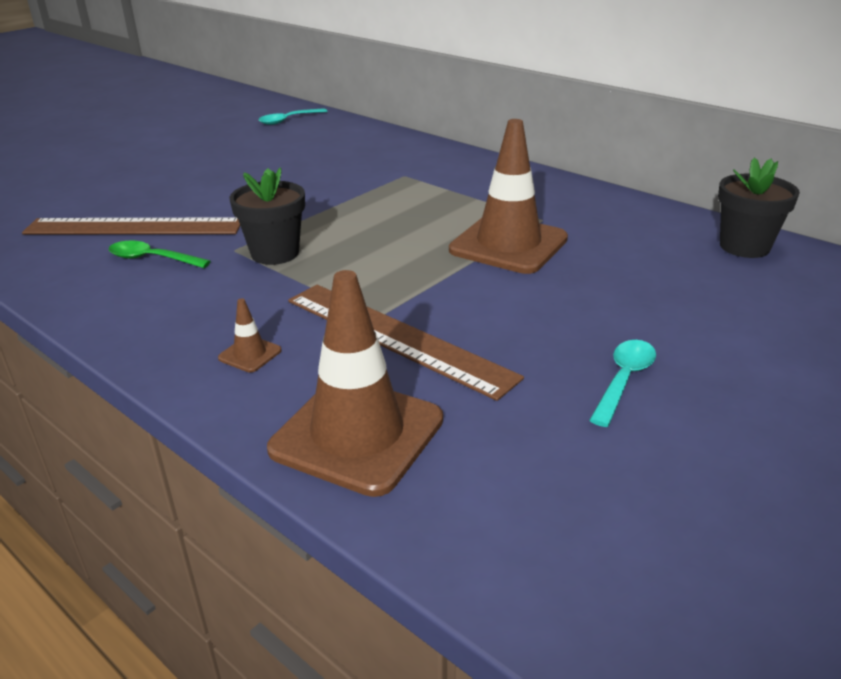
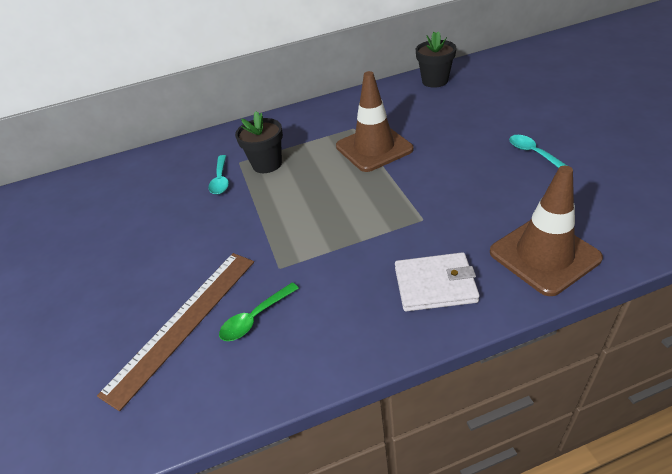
camera: 55 degrees left, 10 degrees up
brown traffic cone [218,298,281,372] -> white wallet [395,252,480,311]
black flower pot [230,167,305,265] -> black flower pot moved to [235,111,283,173]
turquoise spoon [259,108,328,125] -> turquoise spoon moved to [208,155,229,194]
brown ruler [288,285,524,401] -> none

